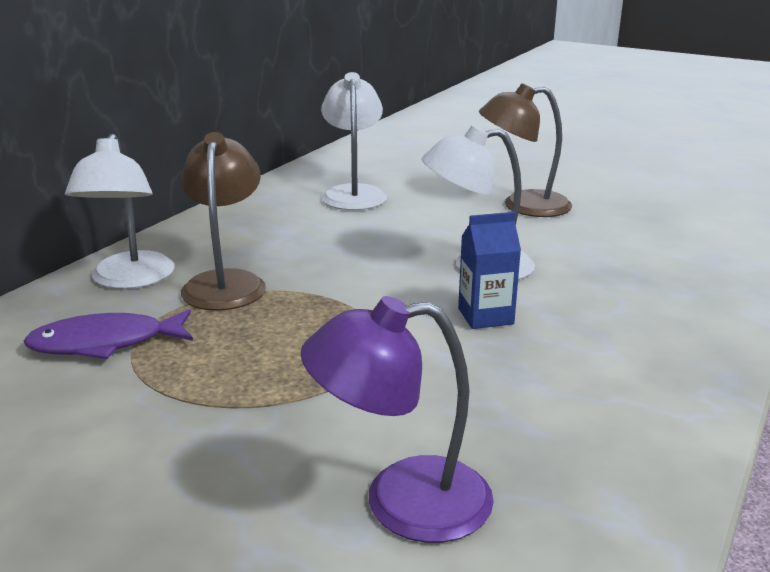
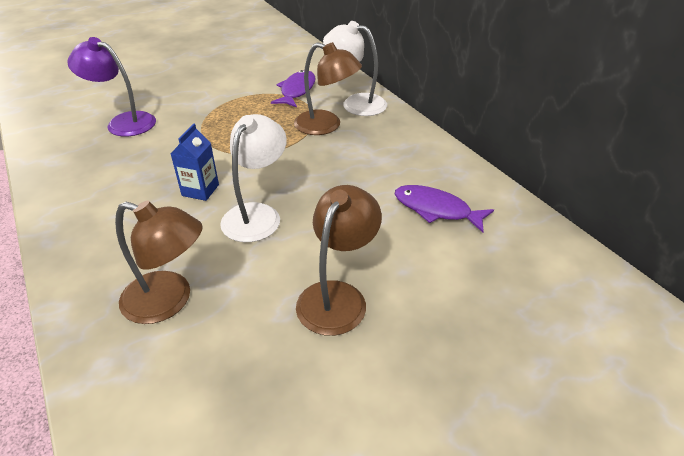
camera: 120 degrees right, 15 degrees up
purple lamp [301,296,494,543] -> purple lamp turned 90 degrees counterclockwise [67,37,156,137]
white lamp [321,72,387,210] -> purple fish [395,185,494,233]
none -> brown lamp [115,201,203,324]

